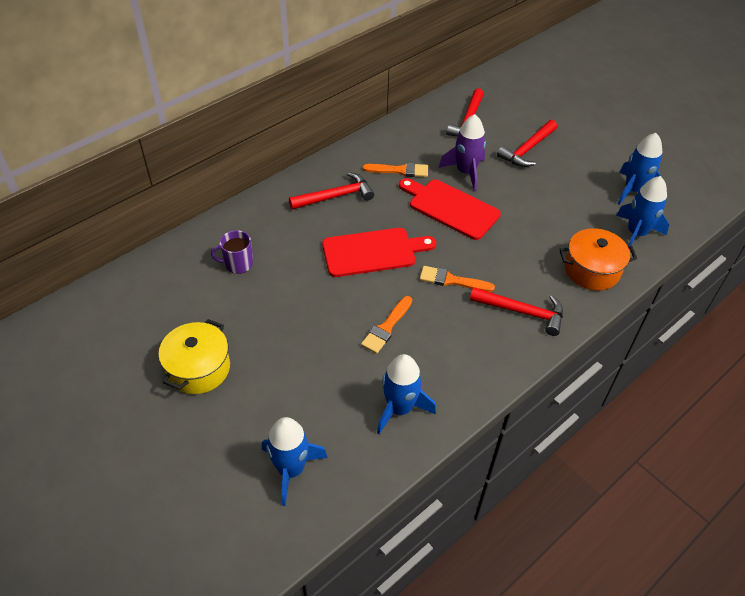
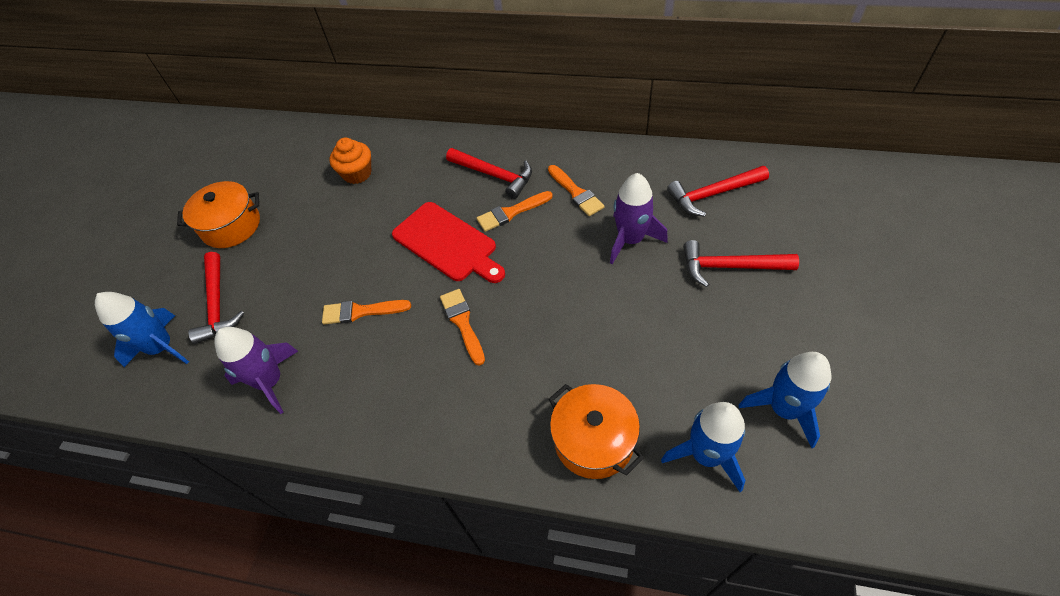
camera: 60 degrees right, 5 degrees up
yellow pot [158,319,230,394] -> orange pot [177,181,260,248]
purple mug [211,230,253,274] -> orange cupcake [330,138,371,184]
blue rocket [377,354,436,434] -> purple rocket [214,327,298,414]
red cutting board [399,178,501,240] -> none
red hammer [470,287,563,336] -> red hammer moved to [188,252,244,344]
none -> orange brush [477,191,553,232]

